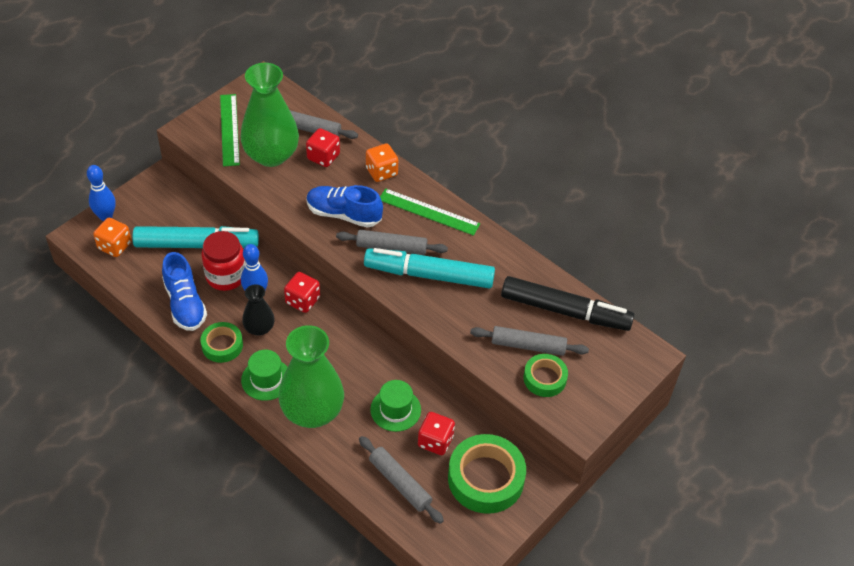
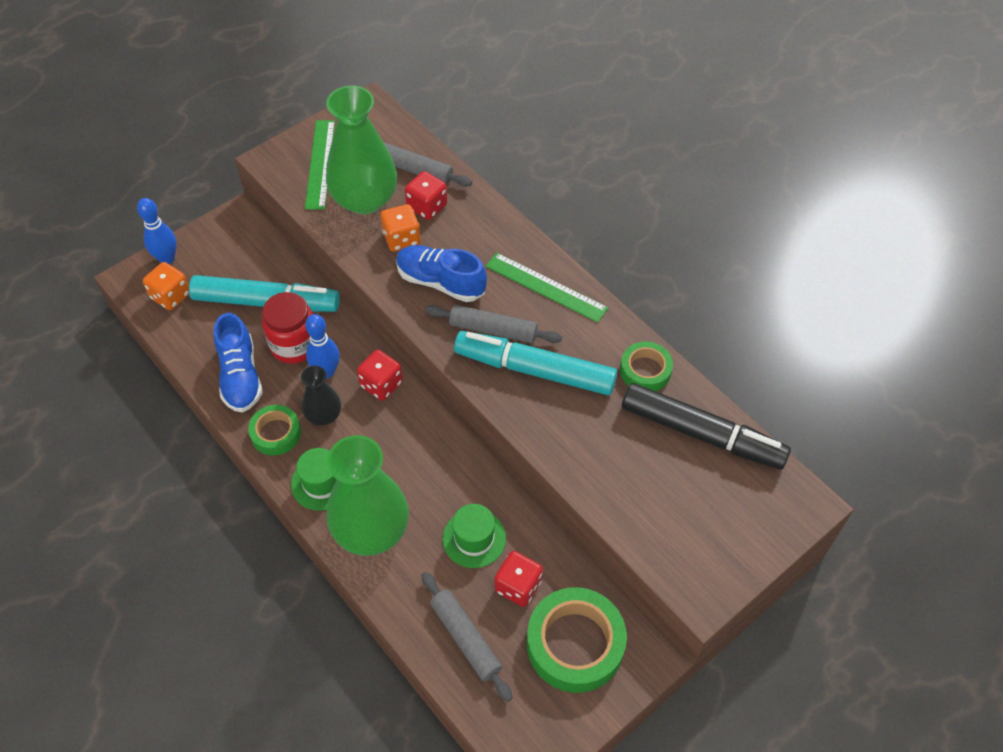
camera: 10 degrees right, 5 degrees up
orange dice [366,143,398,182] -> orange dice moved to [381,204,420,252]
grey rolling pin [470,326,589,356] -> none
green tape [523,354,568,397] -> green tape moved to [620,341,673,391]

